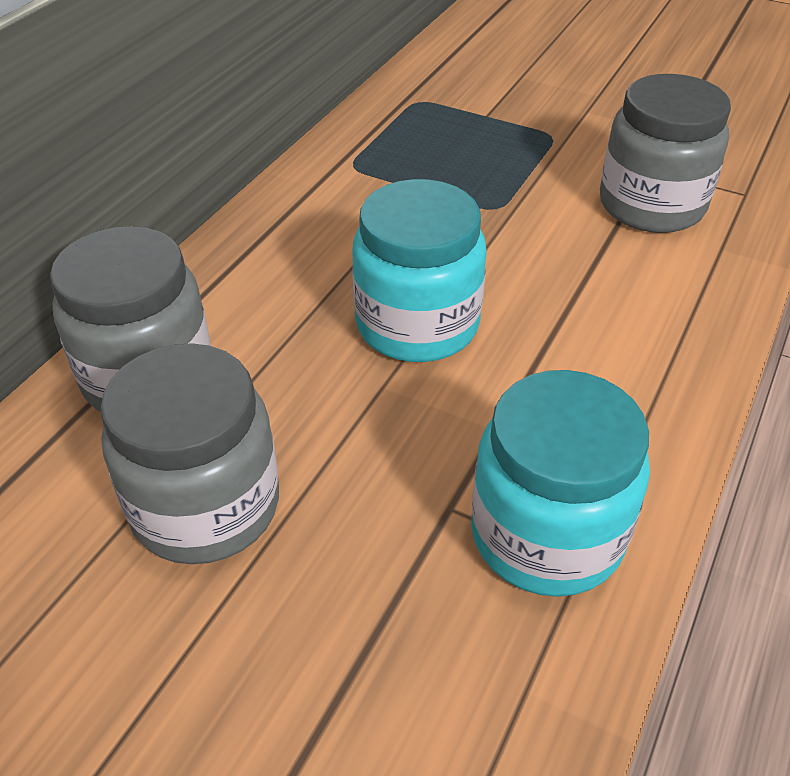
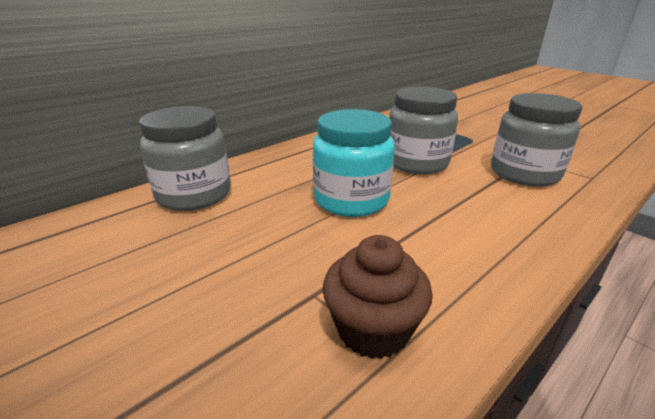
camera: 20 degrees right, 15 degrees down
grey jar [100,343,279,564] -> grey jar moved to [389,87,458,174]
turquoise jar [471,370,650,597] -> brown cupcake [323,235,433,359]

